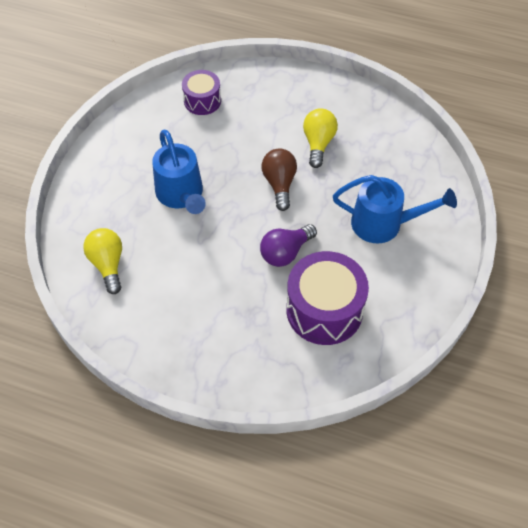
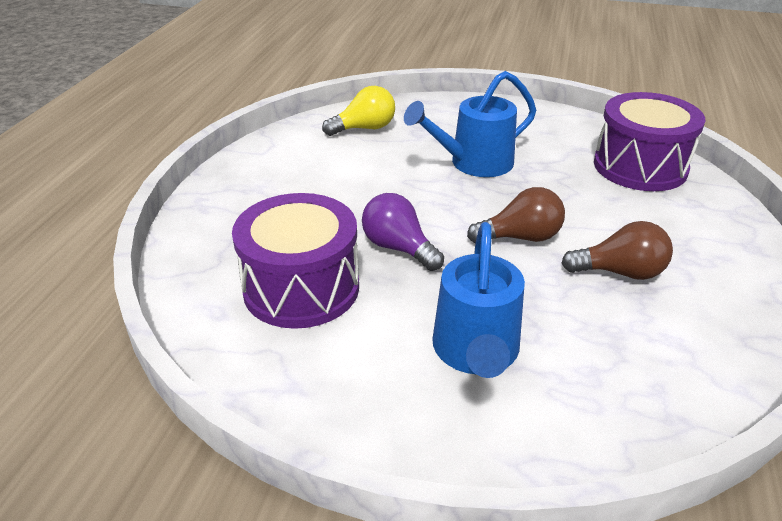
camera: 85 degrees right, 20 degrees down
purple drum [182,70,221,115] -> purple drum [594,92,705,191], size x1.73
yellow light bulb [303,108,338,168] -> brown light bulb [562,221,673,280]

